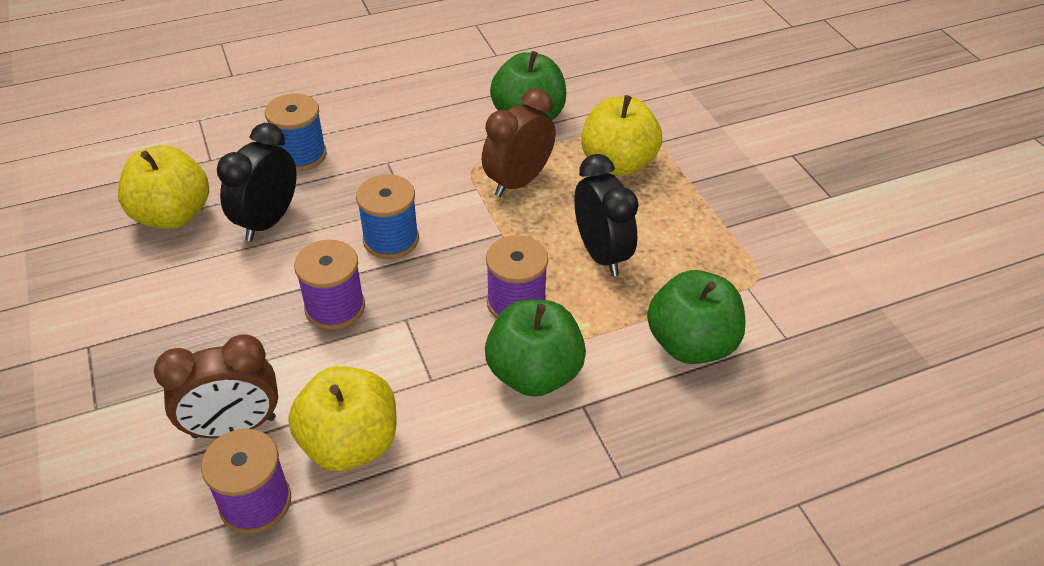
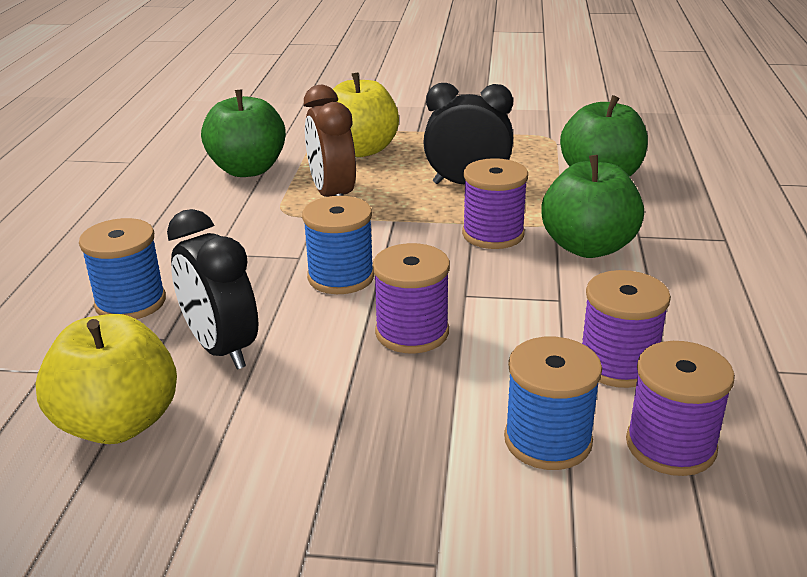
camera: 60 degrees left, 15 degrees down
brown clock [154,334,278,438] -> blue spool [504,337,602,470]
yellow apple [288,366,397,471] -> purple spool [582,270,671,388]

